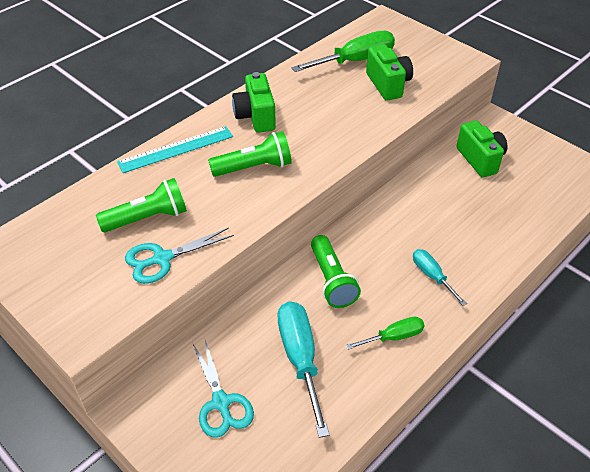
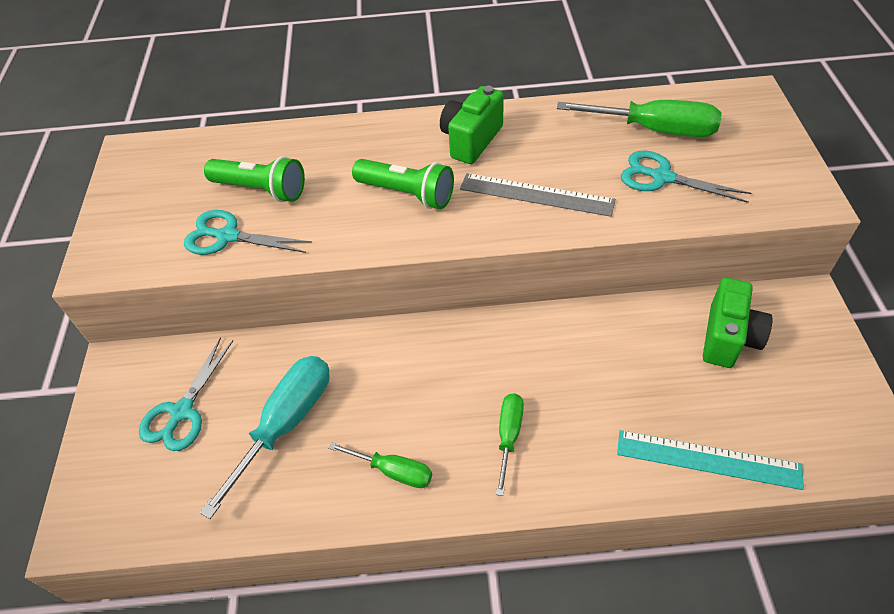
camera: 45 degrees right, 5 degrees up
turquoise ruler [117,126,233,173] -> turquoise ruler moved to [617,430,804,490]
green flashlight [311,235,361,308] -> none
green camera [366,44,413,101] -> turquoise scissors [621,151,751,203]
turquoise screwdriver [413,249,467,306] -> green screwdriver [496,393,524,496]
none -> grey ruler [460,173,616,217]

